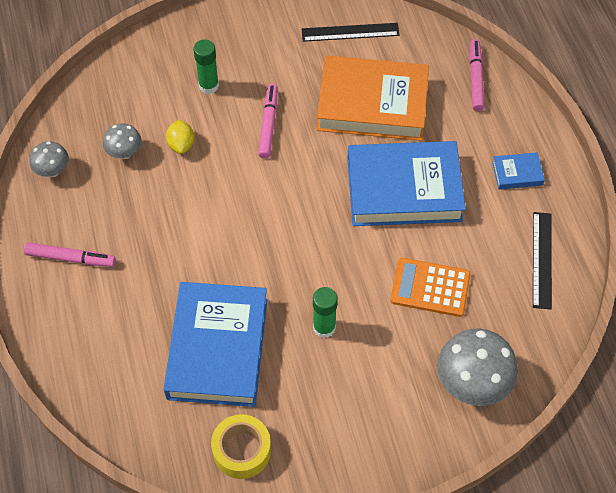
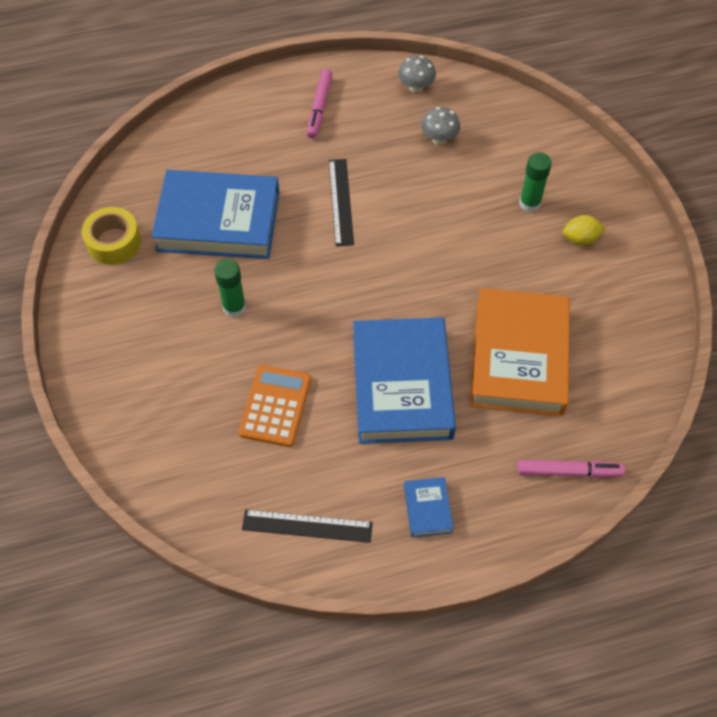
camera: 90 degrees right, 0 degrees up
yellow lemon [166,120,194,154] -> yellow lemon moved to [563,215,606,246]
pink marker [258,84,278,159] -> none
black ruler [302,23,400,42] -> black ruler moved to [329,159,354,246]
grey mushroom [437,329,518,406] -> none

